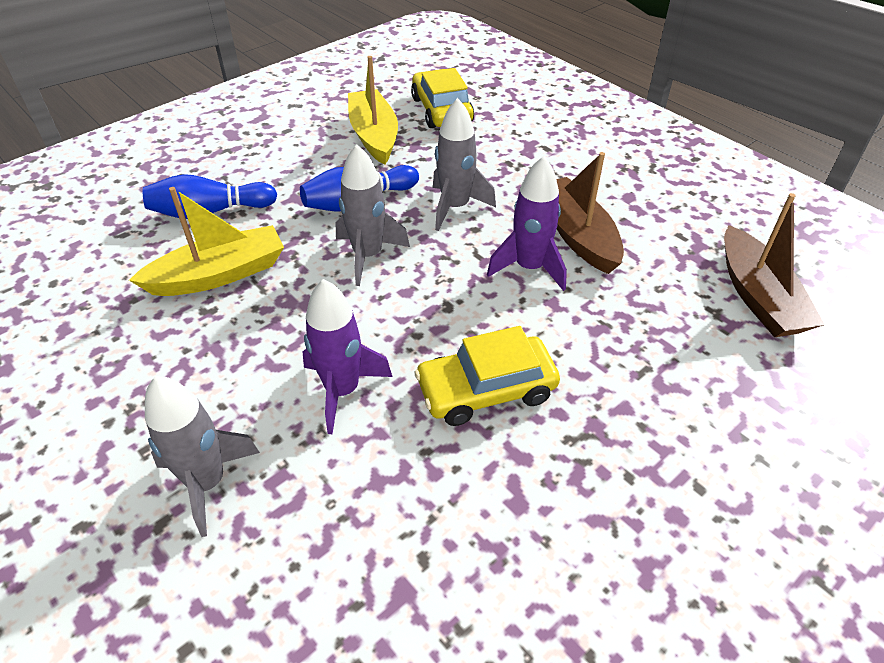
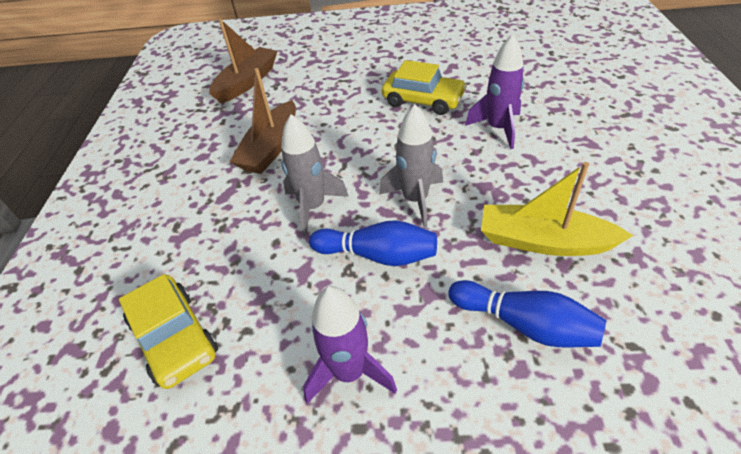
camera: 135 degrees left, 0 degrees up
grey rocket [145,376,260,537] -> none
yellow boat [348,56,398,165] -> none
yellow car [411,68,474,128] -> yellow car turned 60 degrees counterclockwise [119,274,218,389]
purple rocket [487,156,567,291] -> purple rocket moved to [303,286,397,404]

